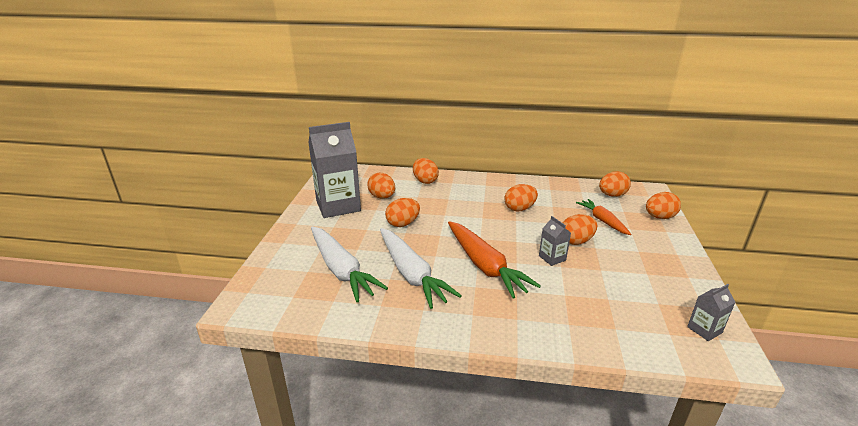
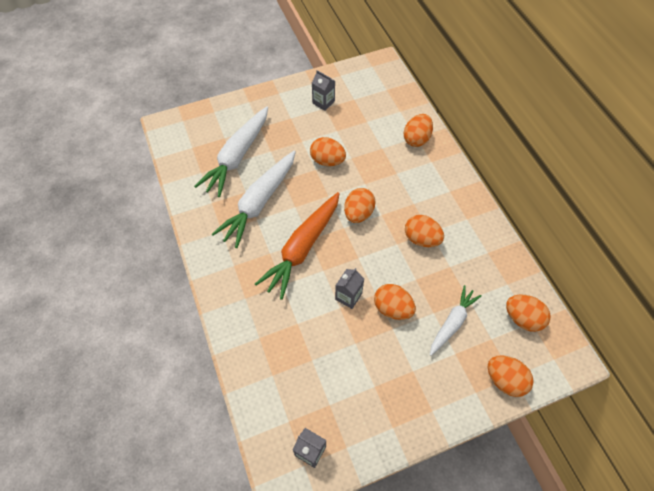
camera: 60 degrees right, 30 degrees up
grey carton [308,122,361,218] -> grey carton [312,70,335,111], size x0.44
orange egg [367,173,395,199] -> orange egg moved to [344,188,376,223]
orange carrot [576,199,631,235] -> white carrot [430,285,482,356]

